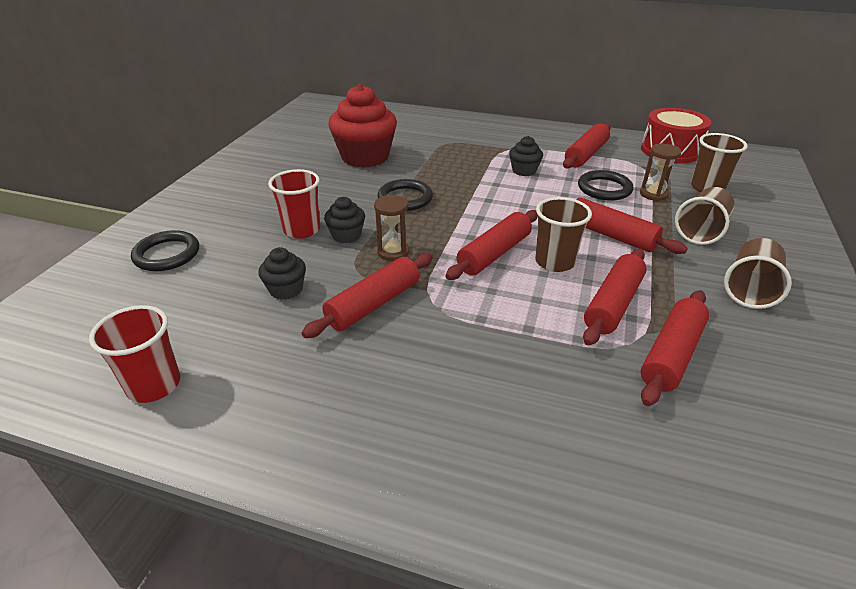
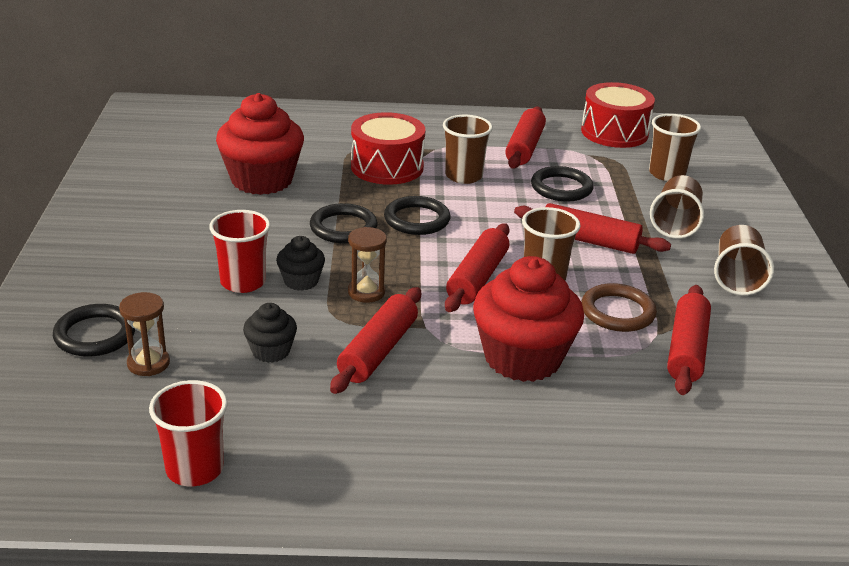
camera: 20 degrees left, 5 degrees down
black cupcake [509,136,543,176] -> brown cup [443,115,493,184]
red rolling pin [583,249,647,345] -> brown ring [581,283,657,332]
brown hourglass [640,144,682,201] -> brown hourglass moved to [119,292,170,376]
none -> red drum [351,112,425,185]
none -> black ring [384,196,450,235]
none -> red cupcake [473,256,584,382]

